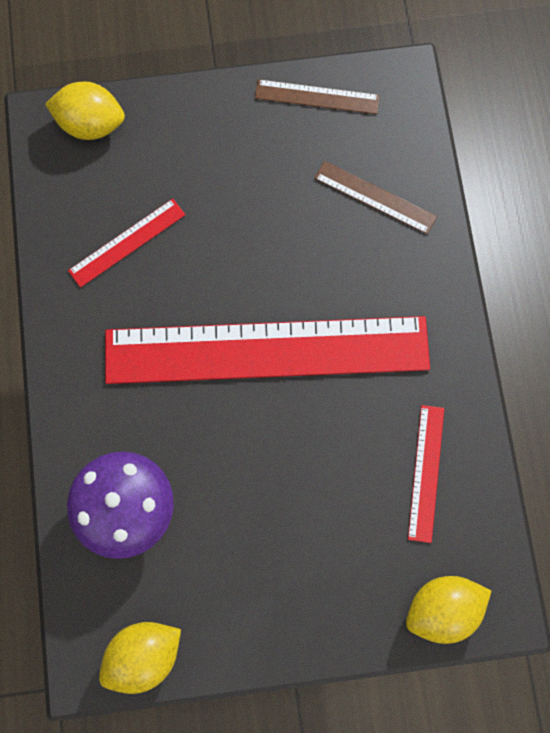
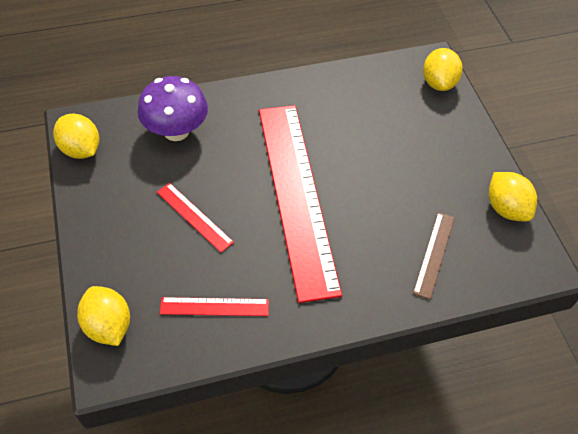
camera: 80 degrees right, 20 degrees down
red ruler [68,199,186,288] -> red ruler moved to [157,183,234,253]
brown ruler [255,79,380,114] -> yellow lemon [489,172,537,221]

